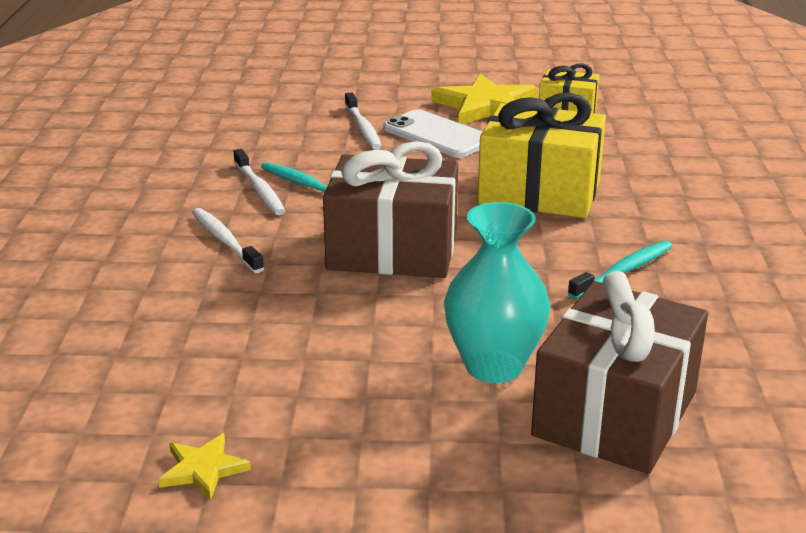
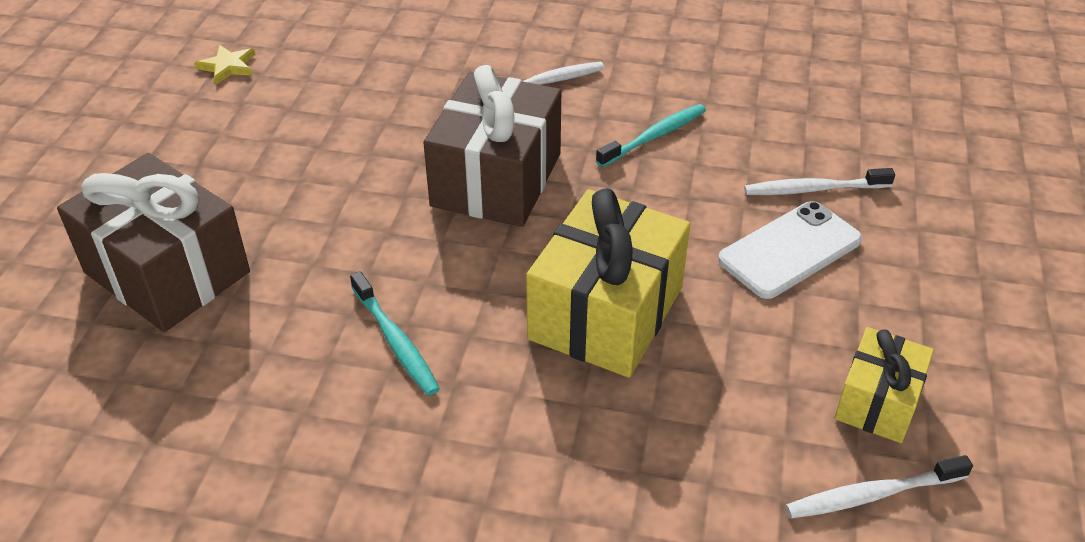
camera: 100 degrees right, 15 degrees up
white toothbrush [234,149,286,215] -> white toothbrush moved to [785,455,973,518]
yellow star [431,74,537,124] -> none
turquoise vase [444,202,550,383] -> none

